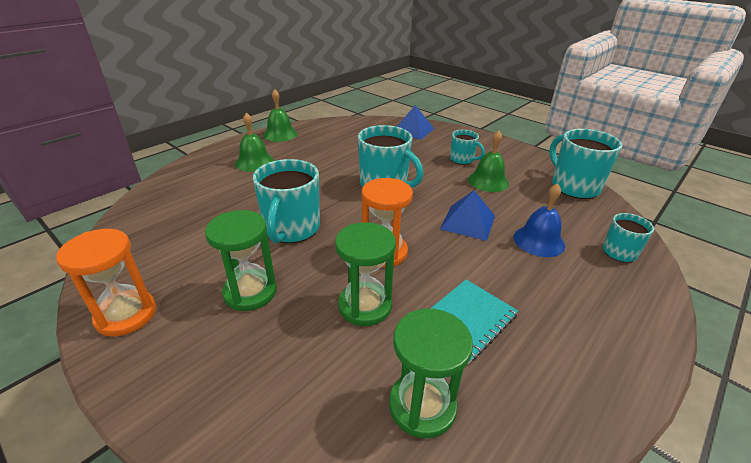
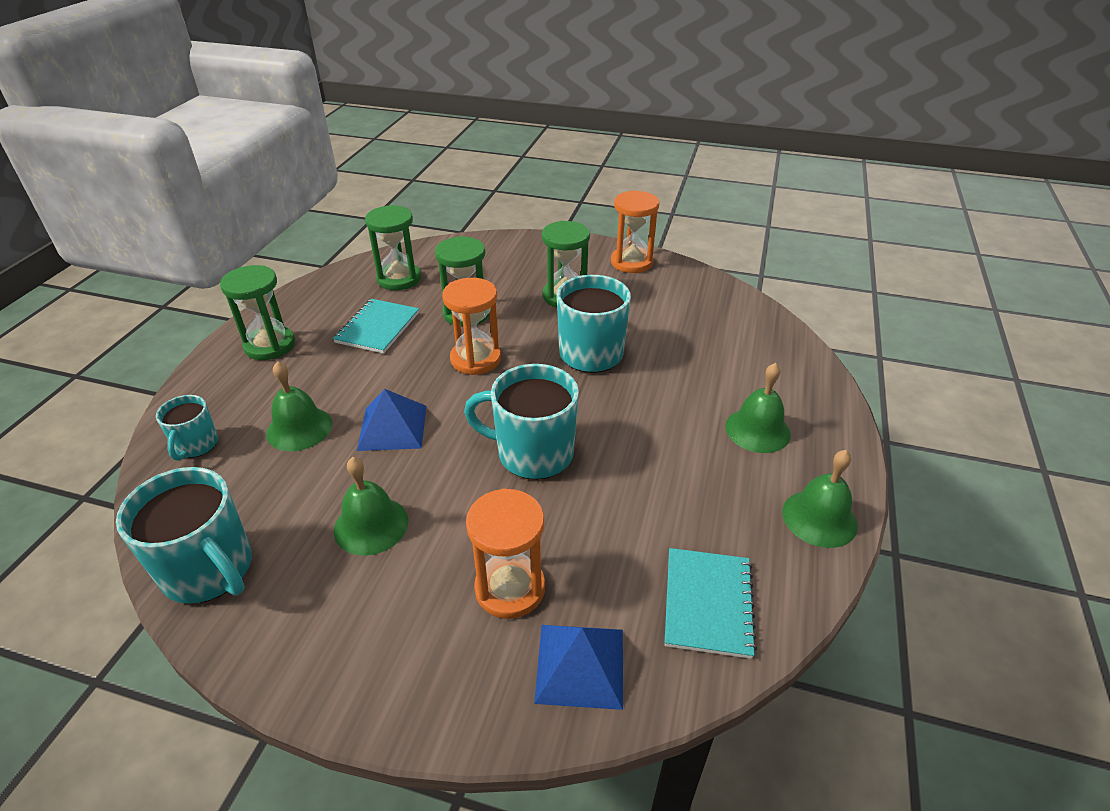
camera: 155 degrees right, 5 degrees up
turquoise mug [450,130,485,164] -> none
blue bell [513,183,565,257] -> green bell [266,361,332,451]
none -> green hourglass [220,265,295,360]
none -> orange hourglass [466,488,545,619]
none -> turquoise notebook [665,548,757,659]

